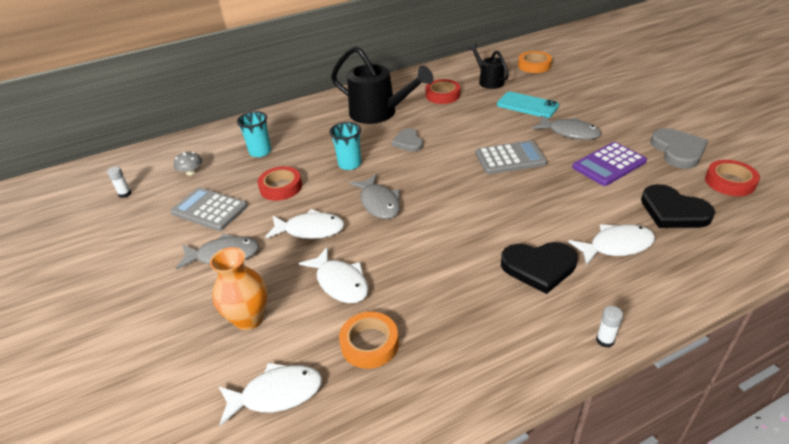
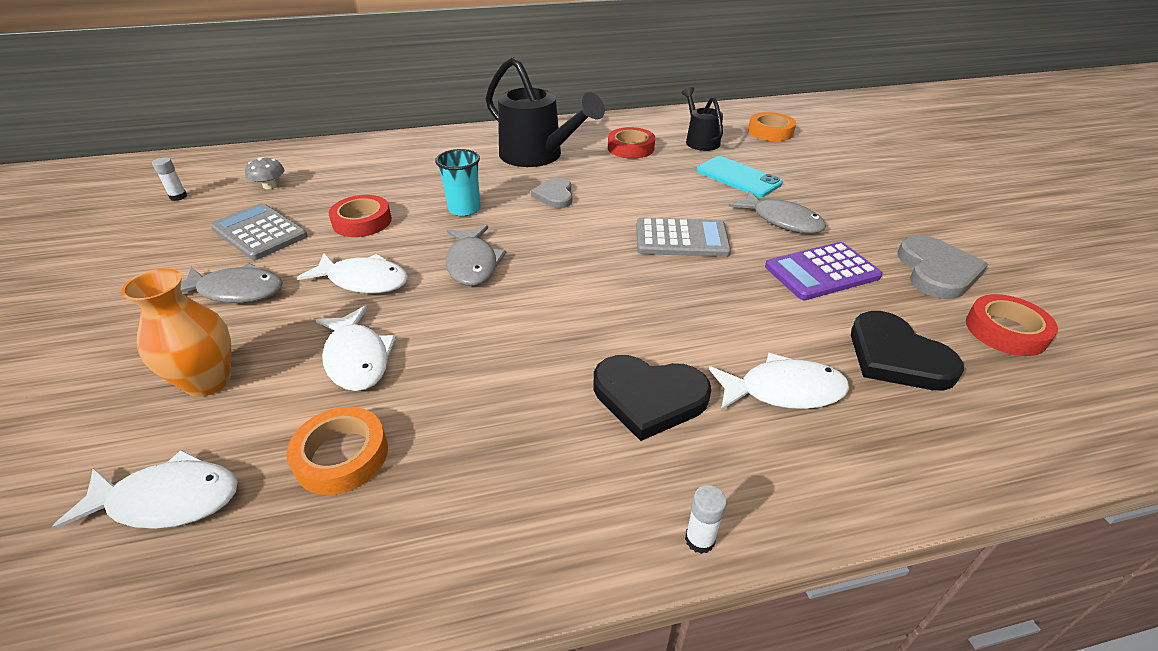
camera: 10 degrees right, 0 degrees up
turquoise cup [237,111,271,157] -> none

